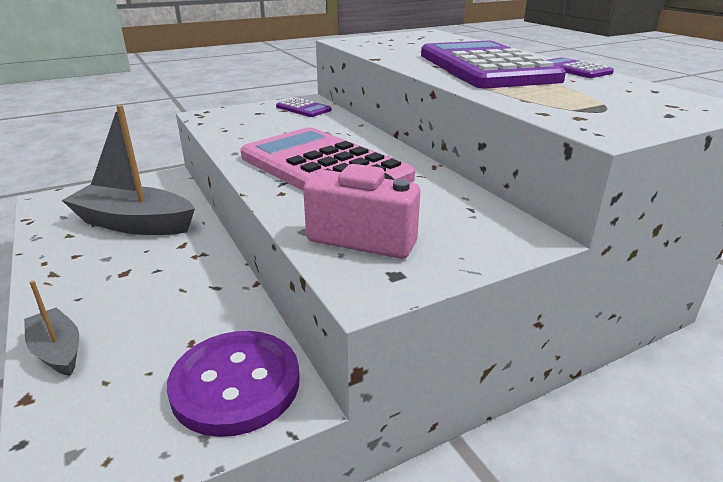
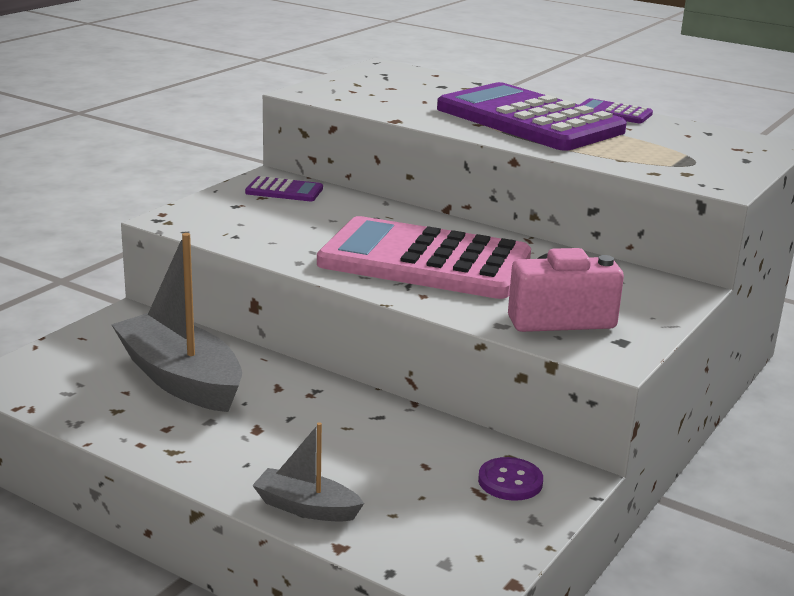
camera: 30 degrees left, 5 degrees down
grey boat [62,105,195,235] -> grey boat turned 60 degrees clockwise [111,233,242,412]
purple button [167,331,300,437] -> purple button [478,457,543,501], size x0.51

